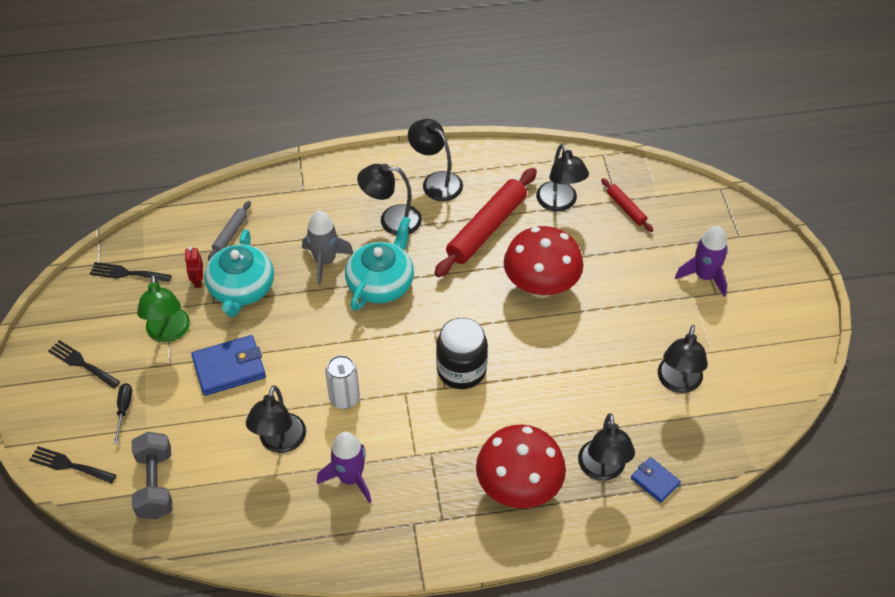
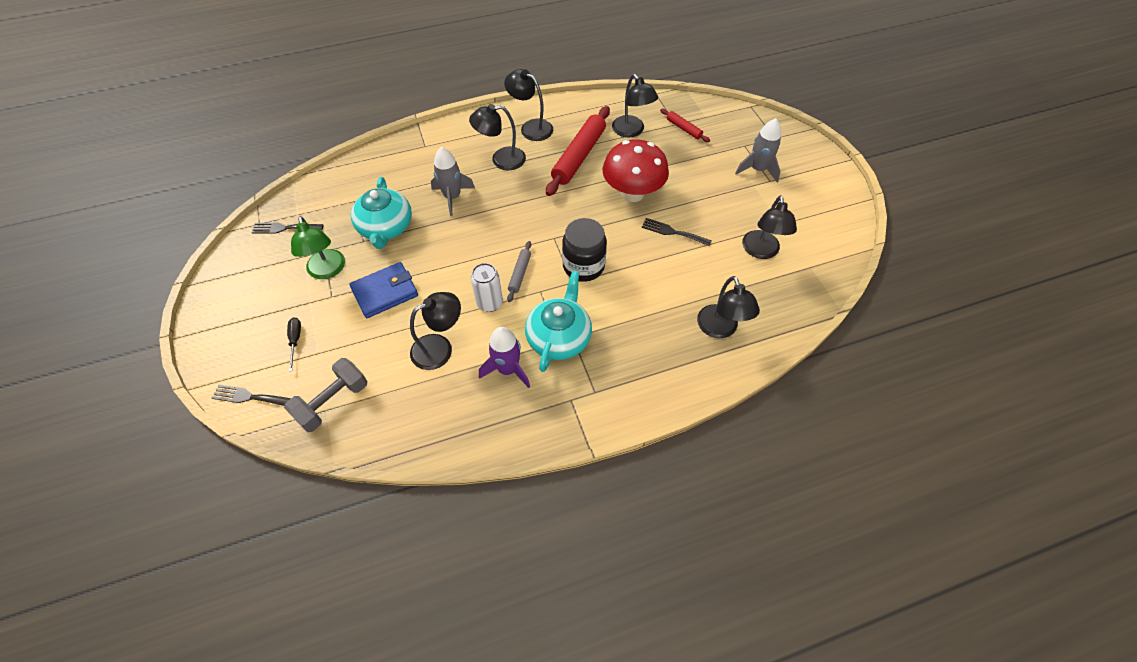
camera: 10 degrees left, 5 degrees up
black fork [48,340,120,388] -> black fork moved to [642,218,712,246]
grey dumbbell [132,432,172,519] -> grey dumbbell turned 60 degrees clockwise [284,358,367,432]
red robot [185,247,203,288] -> none
grey rolling pin [208,201,251,261] -> grey rolling pin moved to [507,241,531,302]
black lamp [246,385,306,453] -> black lamp turned 120 degrees counterclockwise [410,292,461,370]
turquoise teapot [345,216,414,311] -> turquoise teapot moved to [525,271,592,372]
red mushroom [476,424,566,509] -> none
blue wallet [631,457,681,503] -> none
purple rocket [675,226,728,297] -> grey rocket [735,118,781,182]

